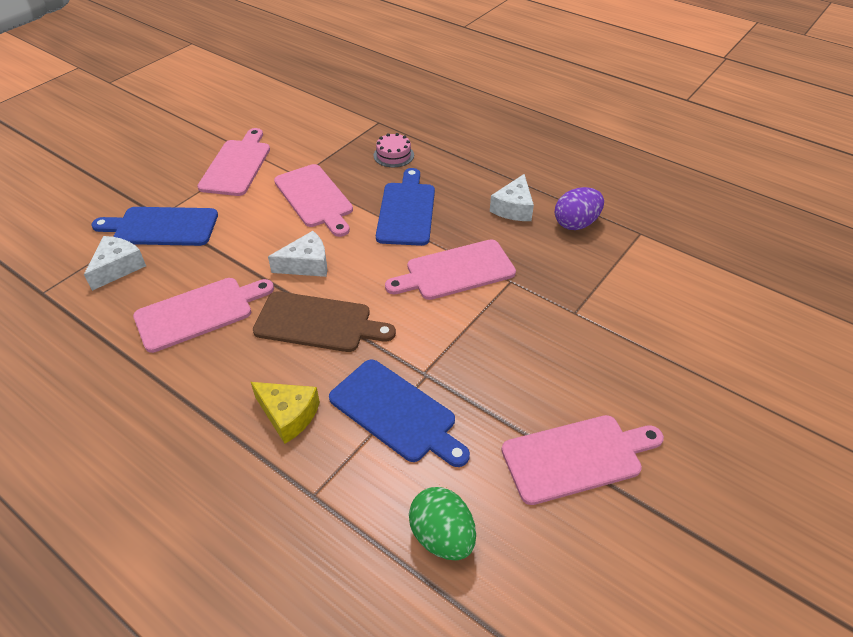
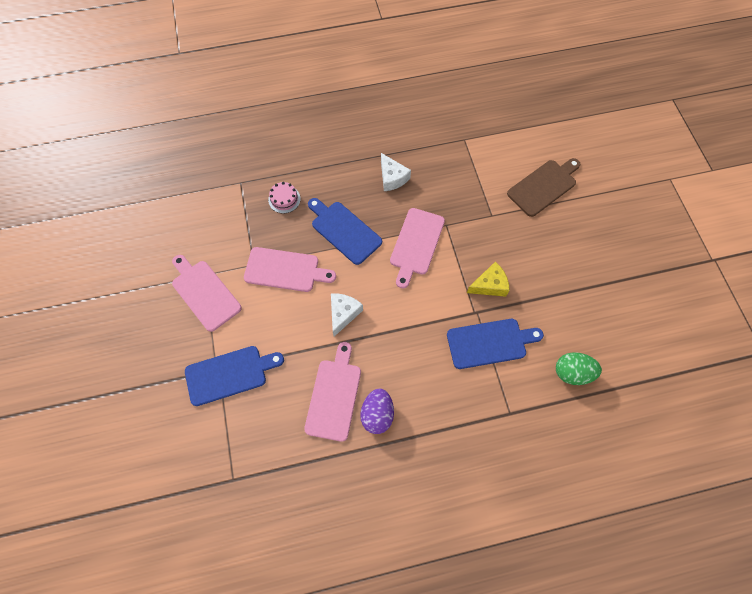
camera: 50 degrees left, 20 degrees up
white cheese [84,236,146,291] -> none
blue cutting board [91,207,218,246] -> blue cutting board turned 150 degrees counterclockwise [185,346,284,406]
yellow cheese [251,382,320,444] -> yellow cheese moved to [467,261,510,297]
brown cutting board [253,292,396,352] -> brown cutting board moved to [507,158,580,217]
pink cutting board [502,415,664,505] -> none
purple egg [555,187,604,230] -> purple egg moved to [360,389,394,434]

